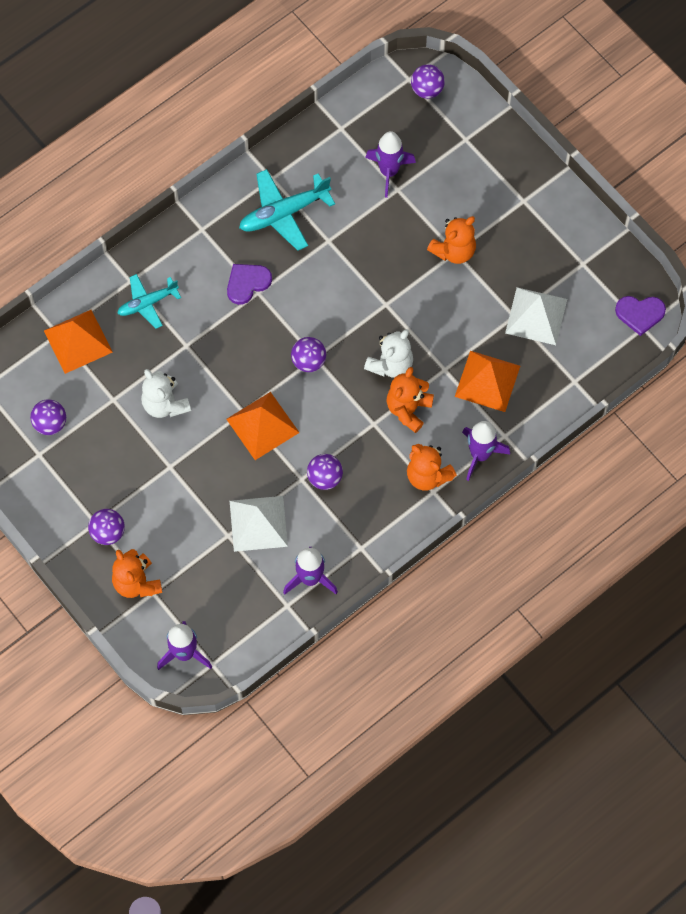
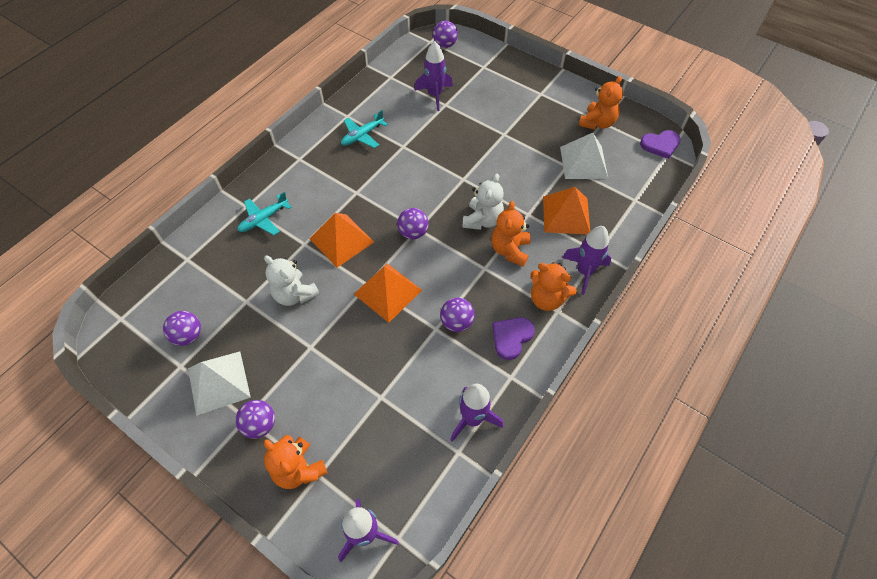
camera: 15 degrees left, 10 degrees down
orange pyramid [44,310,113,374] -> orange pyramid moved to [310,213,374,268]
purple heart [227,264,272,305] -> purple heart moved to [493,317,535,360]
white pyramid [230,496,288,552] -> white pyramid moved to [188,352,251,416]
turquoise plane [239,169,335,251] -> turquoise plane [341,110,388,148], size x0.65
orange teddy bear [427,216,476,264] -> orange teddy bear moved to [578,76,623,130]

